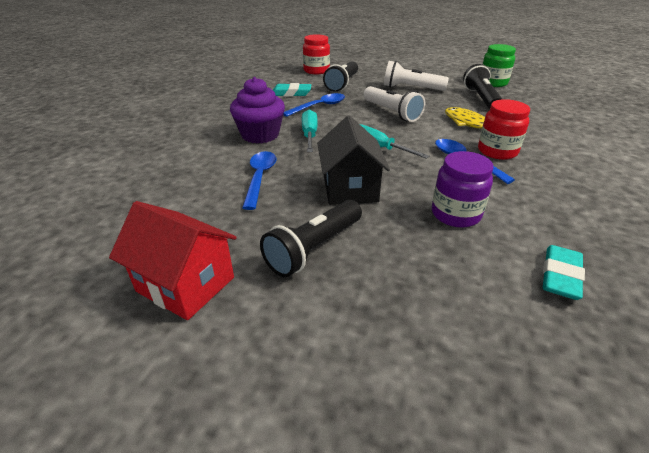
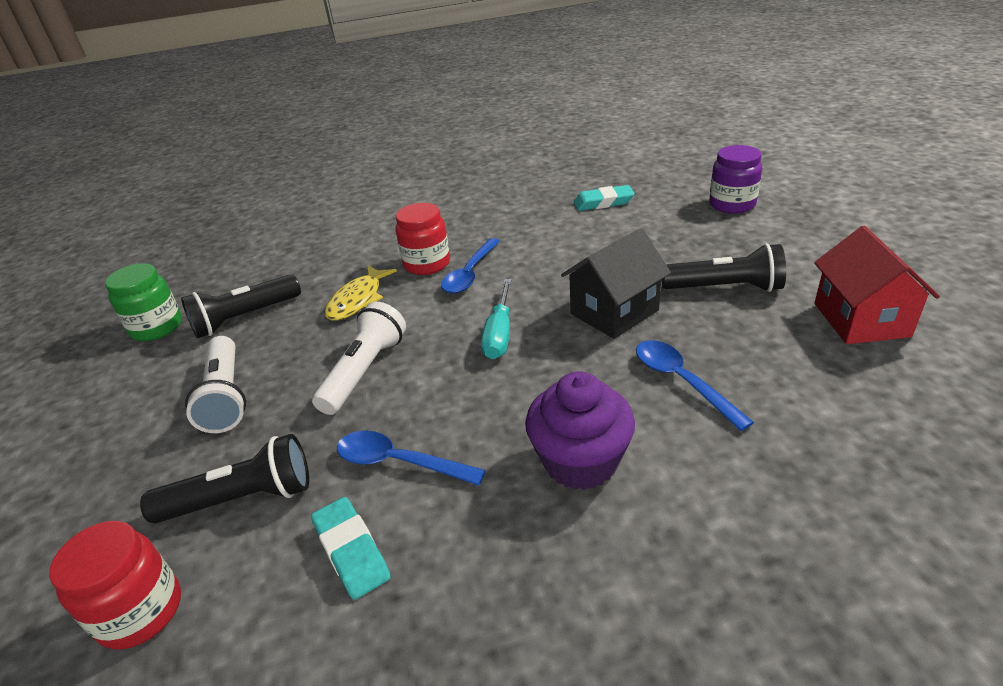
camera: 120 degrees left, 0 degrees up
blue spoon [242,151,276,210] -> blue spoon turned 90 degrees clockwise [636,340,754,431]
turquoise screwdriver [302,109,317,152] -> none
purple jar [432,151,493,228] -> purple jar moved to [709,145,762,214]

